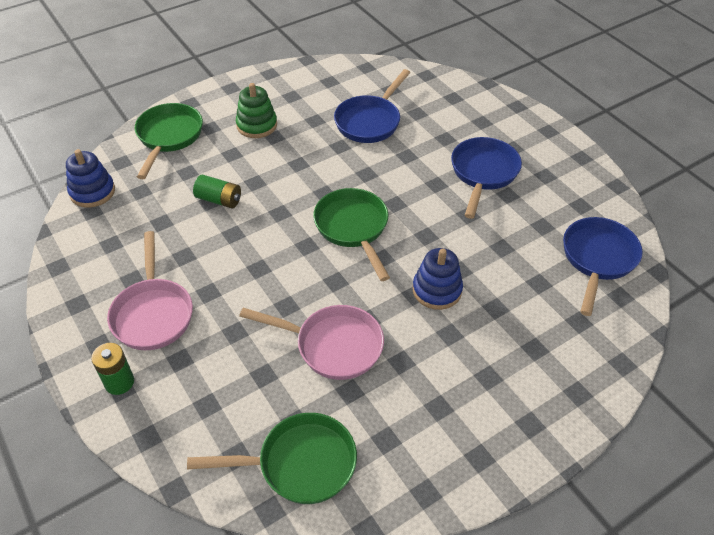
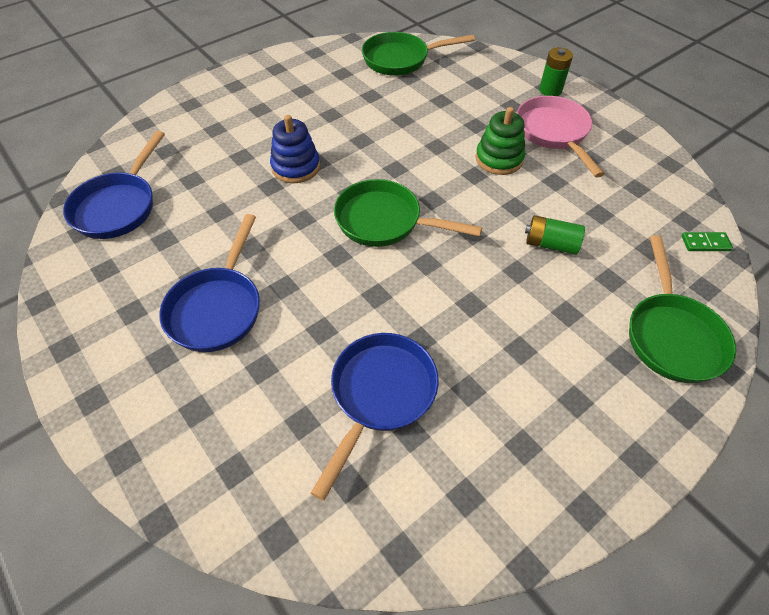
camera: 175 degrees right, 5 degrees up
blue stacking toy [66,149,115,208] -> green domino [682,232,733,251]
green stacking toy [236,83,277,138] -> green stacking toy moved to [476,107,525,175]
pink pan [239,305,384,380] -> none
green pan [313,188,390,281] -> green pan turned 135 degrees clockwise [334,179,482,247]

